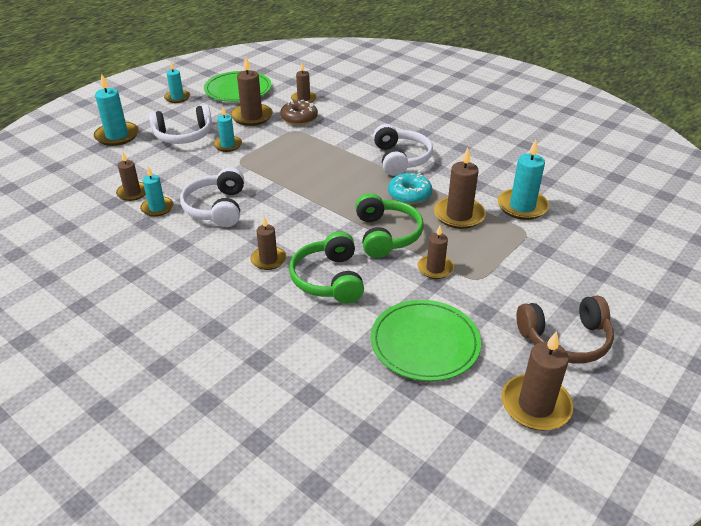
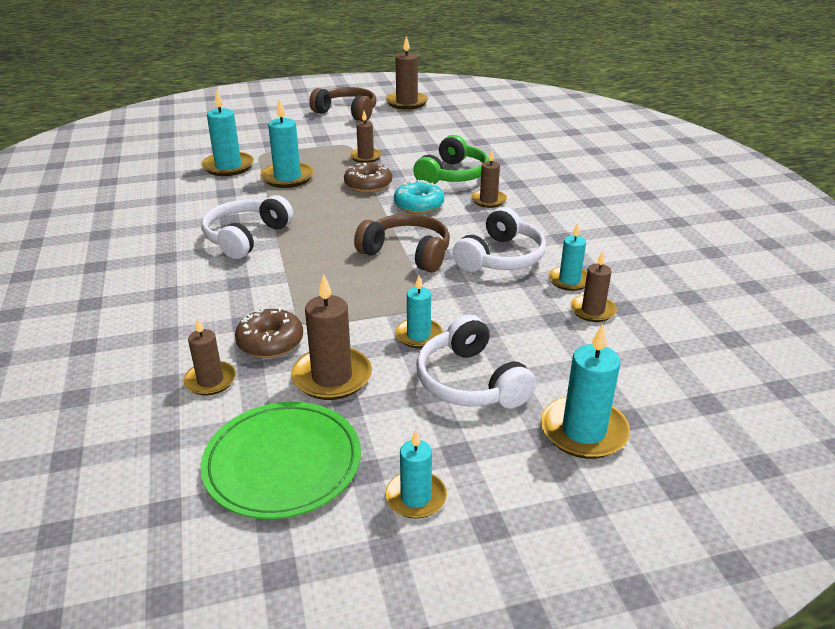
camera: 145 degrees left, 5 degrees down
white headphones [149,105,212,144] -> white headphones turned 135 degrees counterclockwise [416,314,536,409]
green headphones [355,193,424,258] -> brown donut [344,162,392,193]
green plate [371,300,481,381] -> none
turquoise donut [388,173,432,204] -> turquoise donut moved to [394,180,444,214]
brown candle [434,148,486,229] -> turquoise candle [260,99,314,188]
none -> brown headphones [354,213,450,273]

